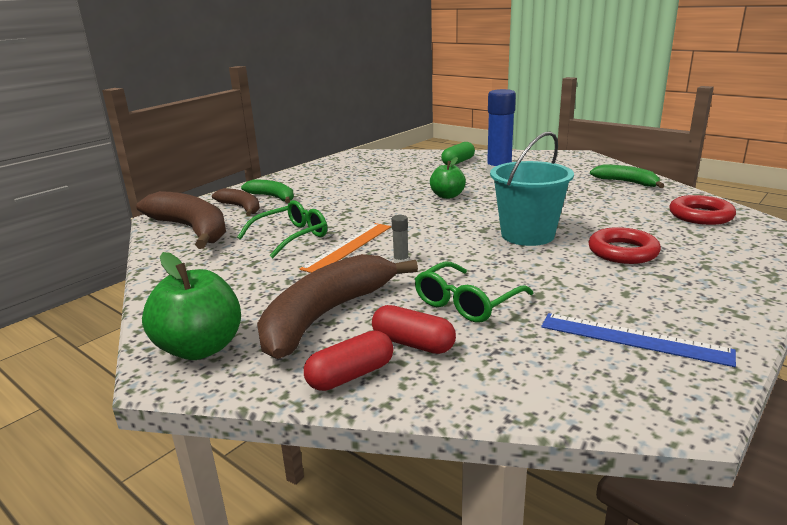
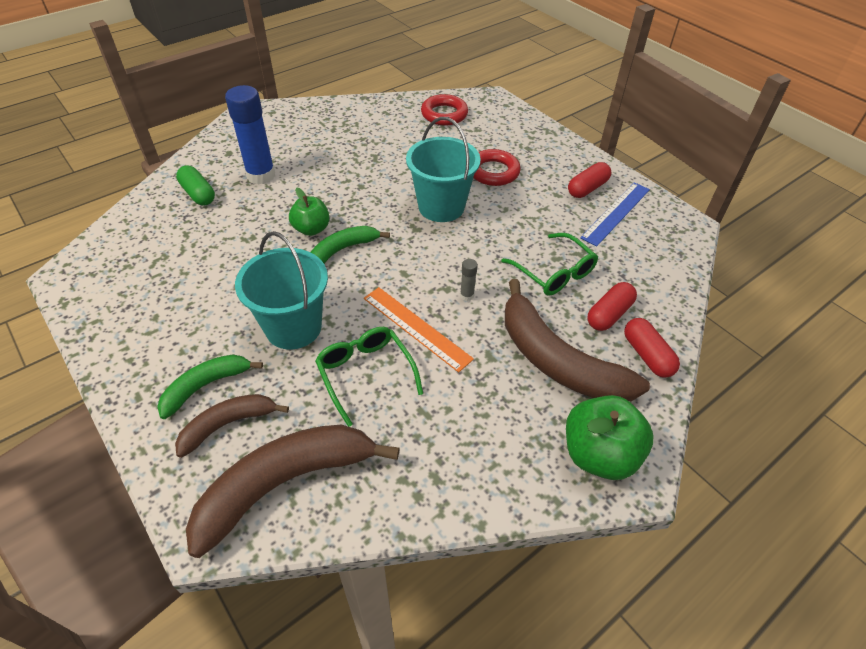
camera: 80 degrees left, 25 degrees up
green banana [590,164,664,188] -> green banana moved to [311,226,390,264]
none -> turquoise bucket [235,231,328,350]
none -> red capsule [568,162,611,198]

